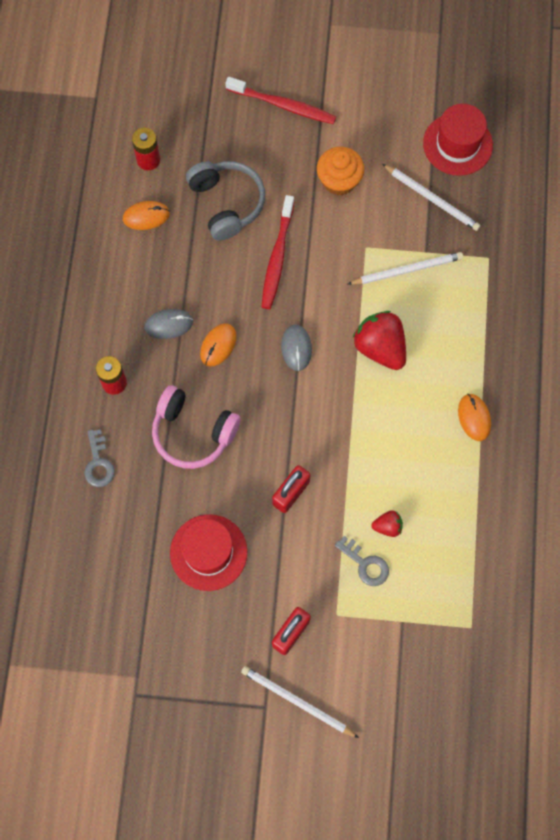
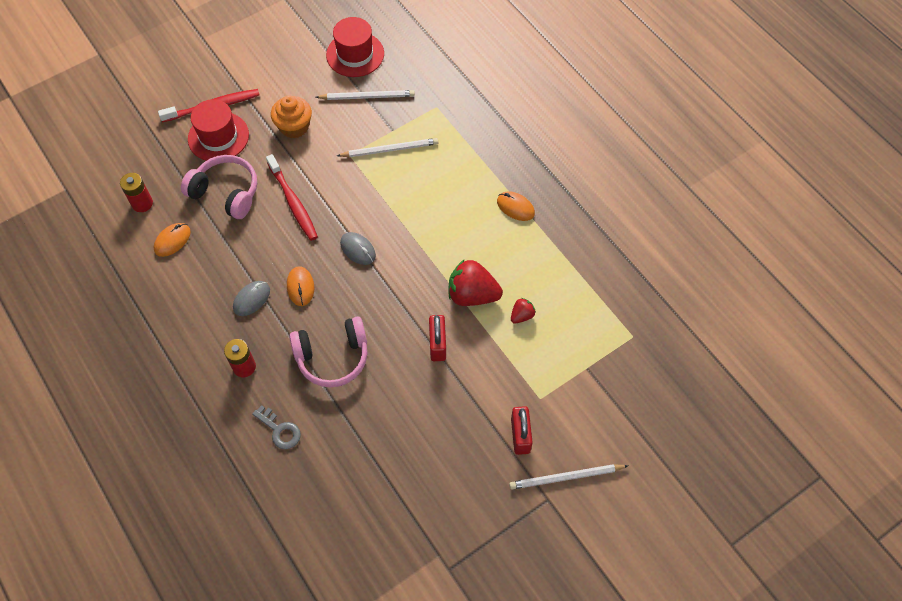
camera: 40 degrees left, 10 degrees down
red hat [170,514,247,591] -> red hat moved to [188,99,249,161]
grey headphones [186,161,265,241] -> pink headphones [181,155,257,219]
grey key [335,536,389,586] -> none
white pencil [348,252,463,285] -> white pencil turned 45 degrees clockwise [337,138,438,157]
red strawberry [353,311,406,370] -> red strawberry moved to [448,259,503,306]

